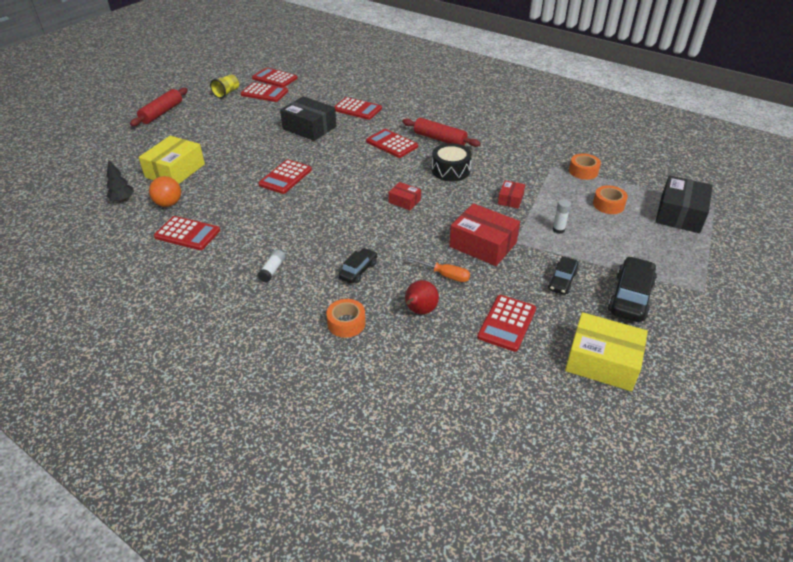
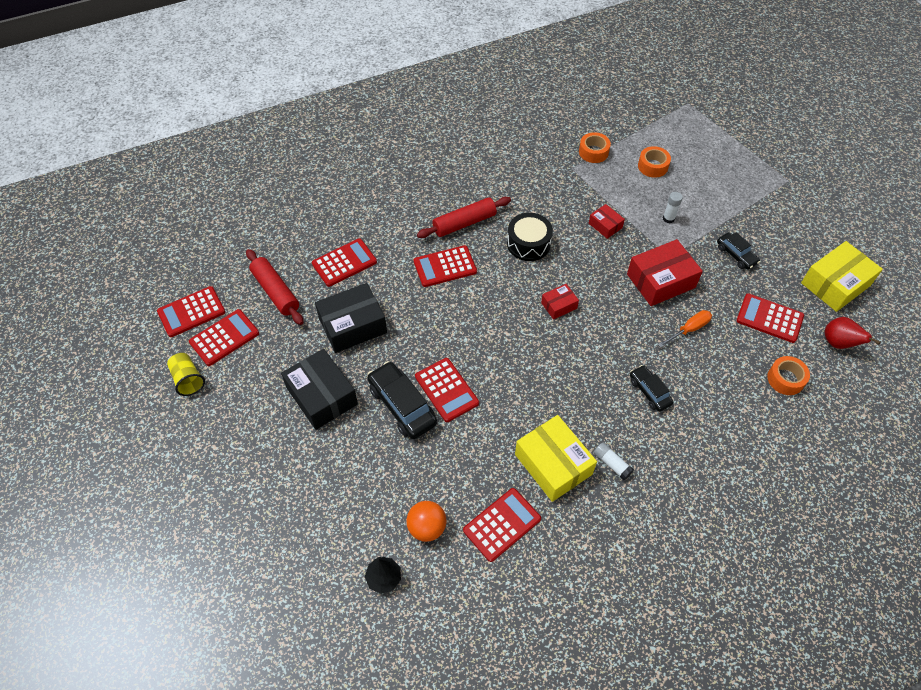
camera: 60 degrees left, 15 degrees up
red rolling pin [130,88,188,126] -> red rolling pin moved to [246,249,304,325]
yellow box [138,136,205,184] -> yellow box moved to [515,415,597,502]
orange tape [326,299,366,338] -> orange tape moved to [767,356,810,395]
red pear [405,280,439,314] -> red pear moved to [825,317,881,349]
red calculator [477,295,536,352] -> red calculator turned 150 degrees clockwise [736,293,804,343]
black car [608,256,657,322] -> black car moved to [367,361,437,439]
black box [656,175,713,233] -> black box moved to [281,349,358,430]

